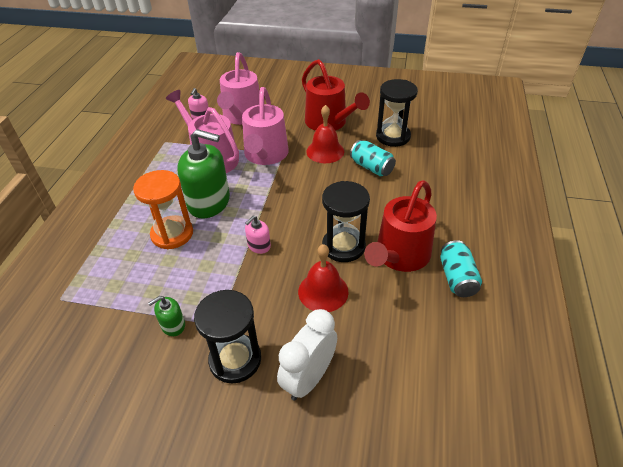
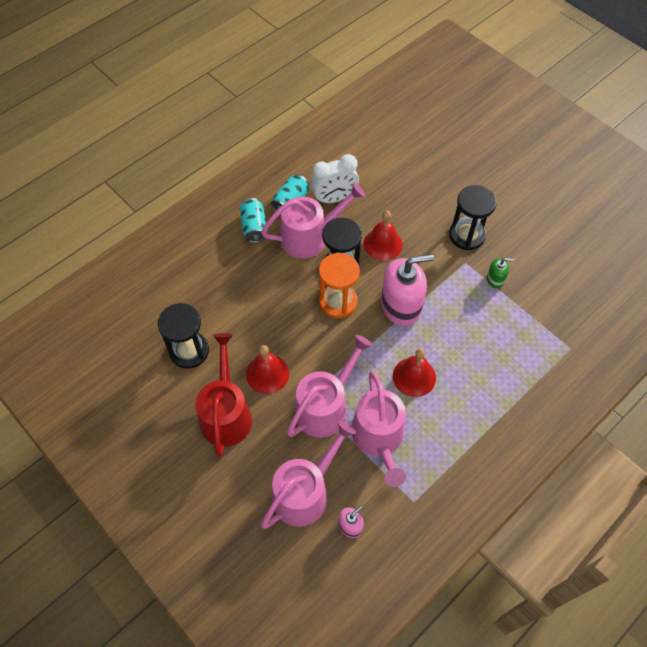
camera: 145 degrees left, 15 degrees up
orange hourglass [133,170,193,249] -> orange hourglass moved to [319,253,360,318]
green soap dispenser [177,129,230,219] -> red bell [393,348,436,397]
pink soap dispenser [245,216,271,254] -> pink soap dispenser [381,254,434,326], size x2.18
white clock [277,309,337,401] -> white clock moved to [311,154,359,204]
turquoise can [350,140,396,176] -> turquoise can moved to [240,198,267,243]
red watering can [364,180,437,272] -> pink watering can [261,183,365,259]

